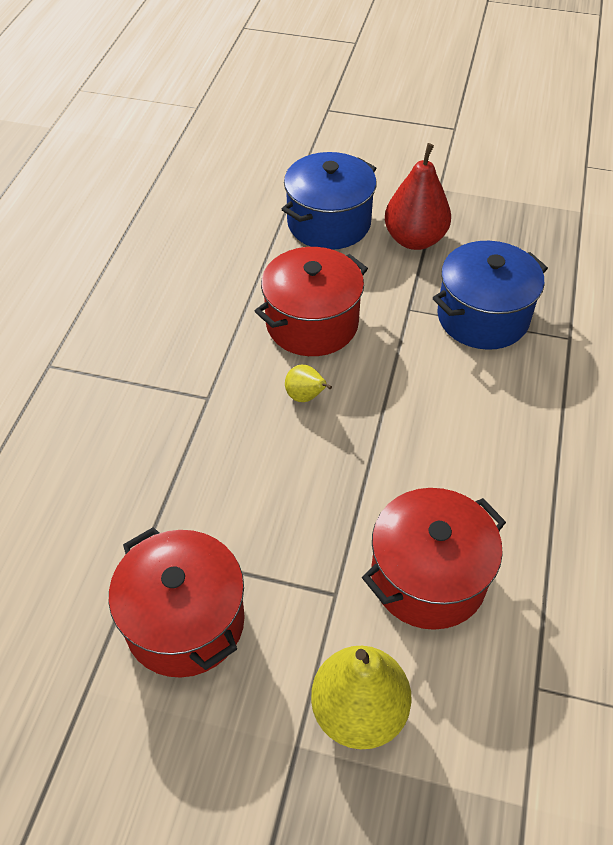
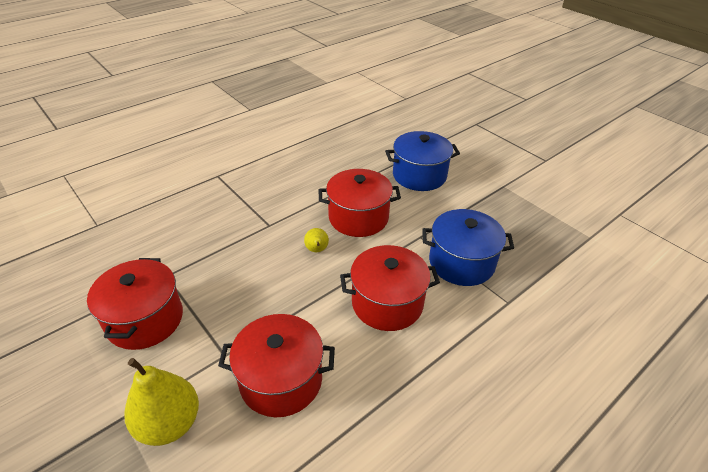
camera: 35 degrees right, 10 degrees down
red pear [385,143,451,250] -> none
none -> red pot [340,245,440,331]

